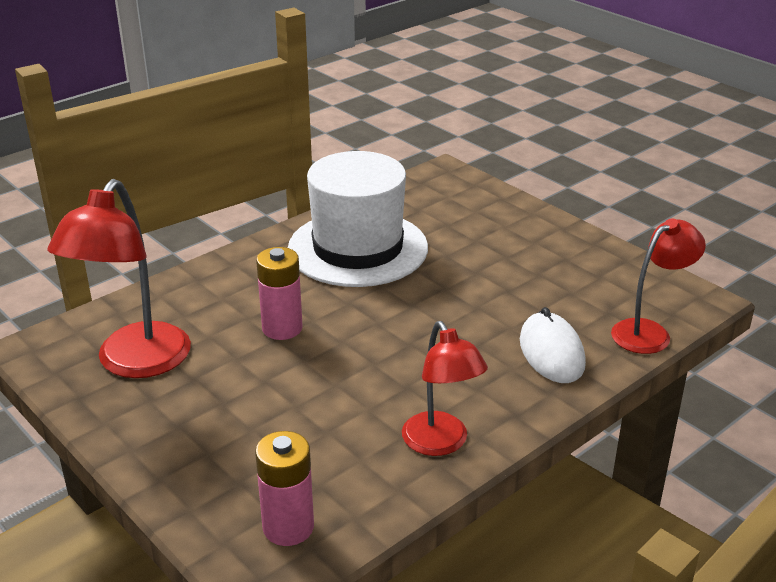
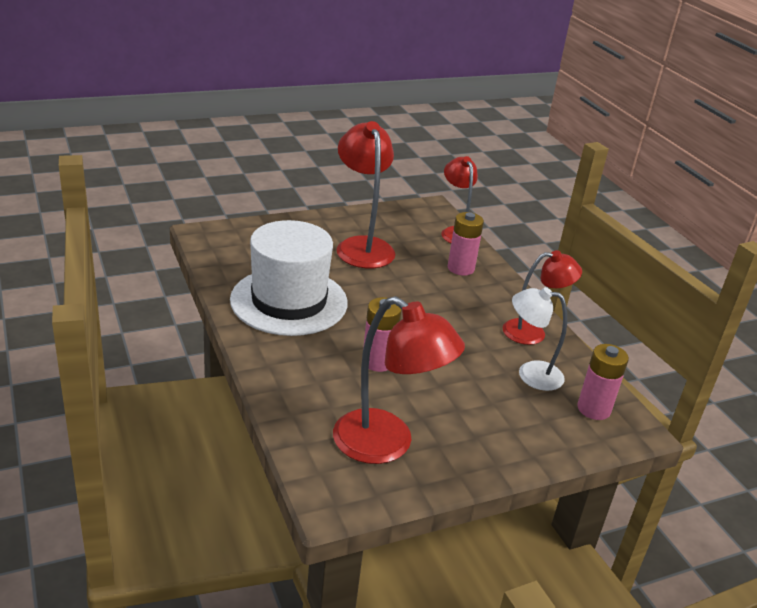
camera: 75 degrees left, 0 degrees up
white mouse [520,307,586,383] -> pink battery [448,212,484,276]
none -> red lamp [336,121,395,268]
none -> white lamp [512,287,567,391]

